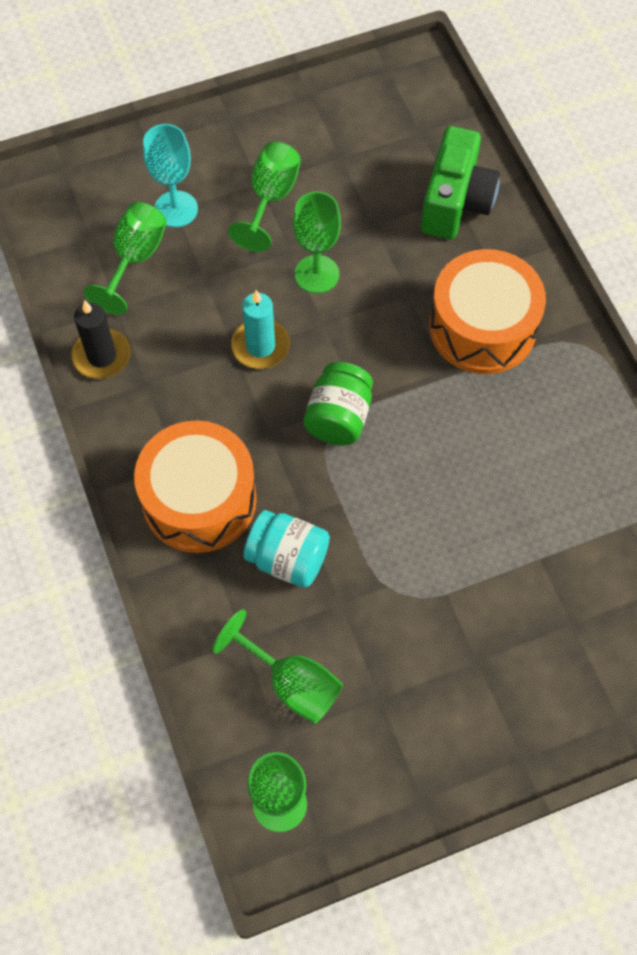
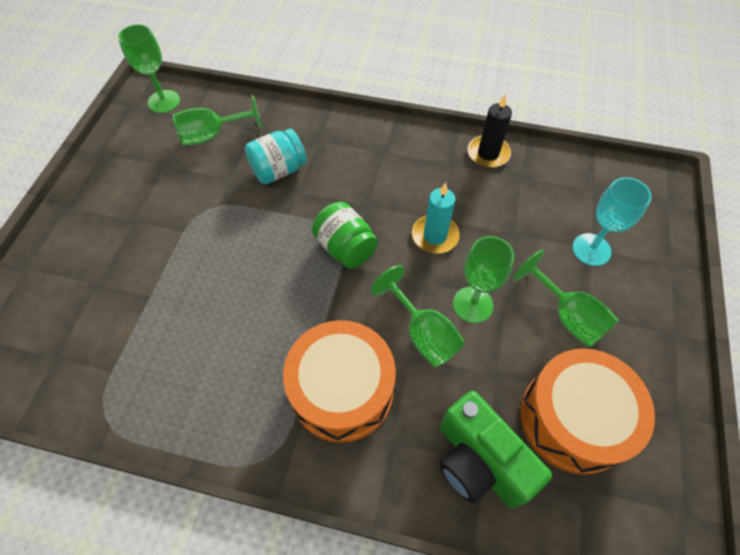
camera: 125 degrees right, 5 degrees down
green goblet [84,202,167,315] -> green goblet moved to [371,265,465,367]
orange drum [134,420,257,553] -> orange drum moved to [520,348,655,475]

